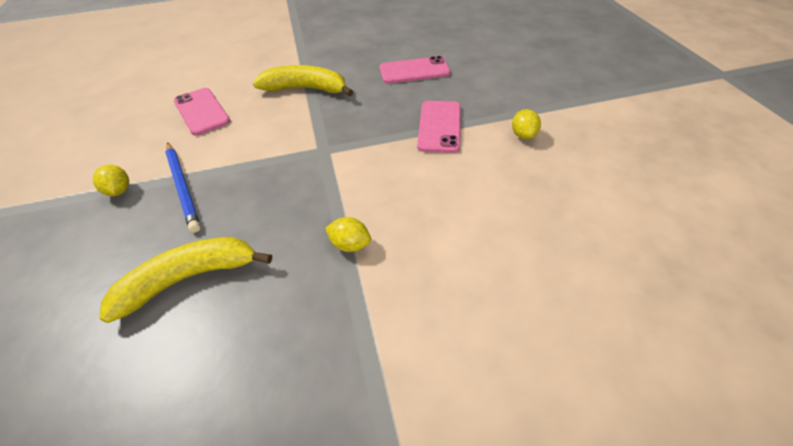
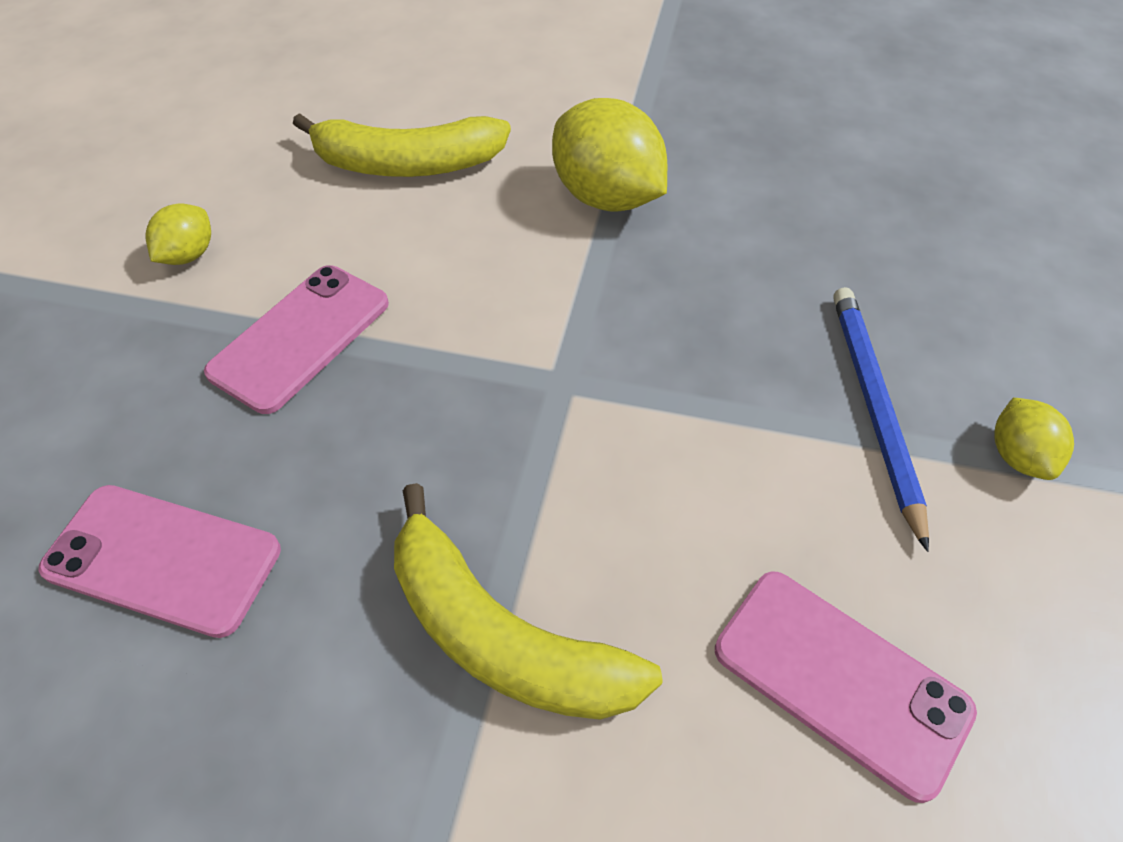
camera: 155 degrees left, 5 degrees up
yellow banana [99,237,272,323] -> yellow banana moved to [293,113,511,177]
pink phone [174,88,230,136] -> pink phone turned 45 degrees counterclockwise [715,571,977,803]
yellow lemon [325,217,371,252] -> yellow lemon [552,98,667,212], size x1.94

